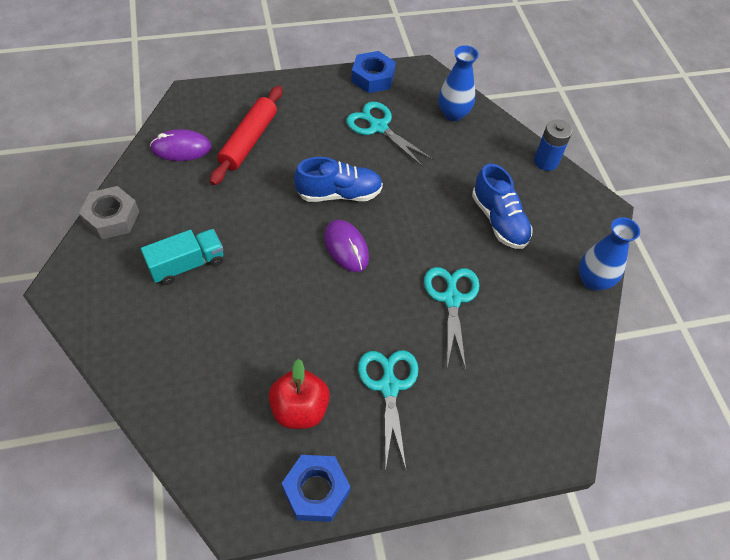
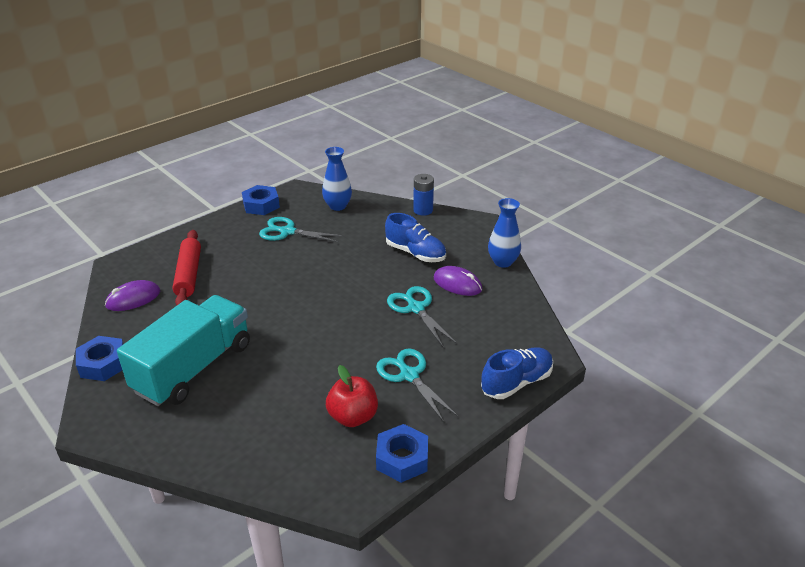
camera: 25 degrees left, 20 degrees down
grey nut [79,186,139,239] -> blue nut [76,336,123,381]
turquoise truck [141,229,223,285] -> turquoise truck [117,295,250,406], size x1.90
blue shoe [294,157,383,202] -> blue shoe moved to [481,347,553,399]
purple mouse [324,220,369,272] -> purple mouse moved to [434,266,482,296]

